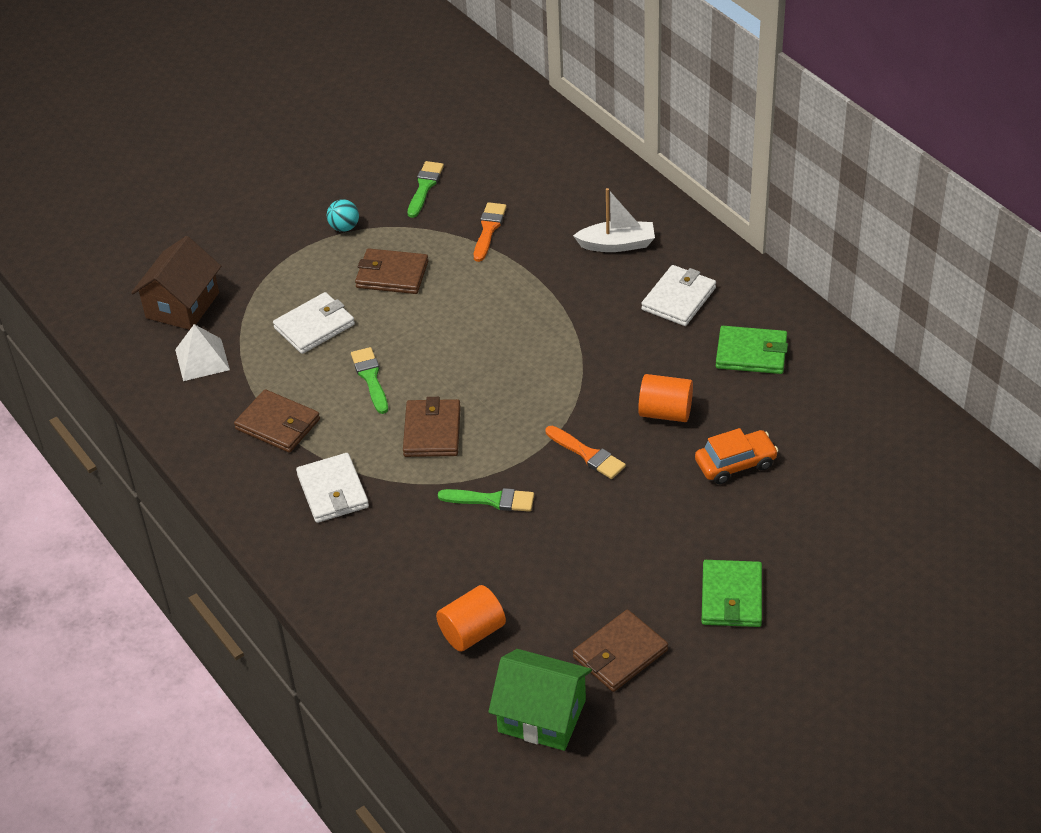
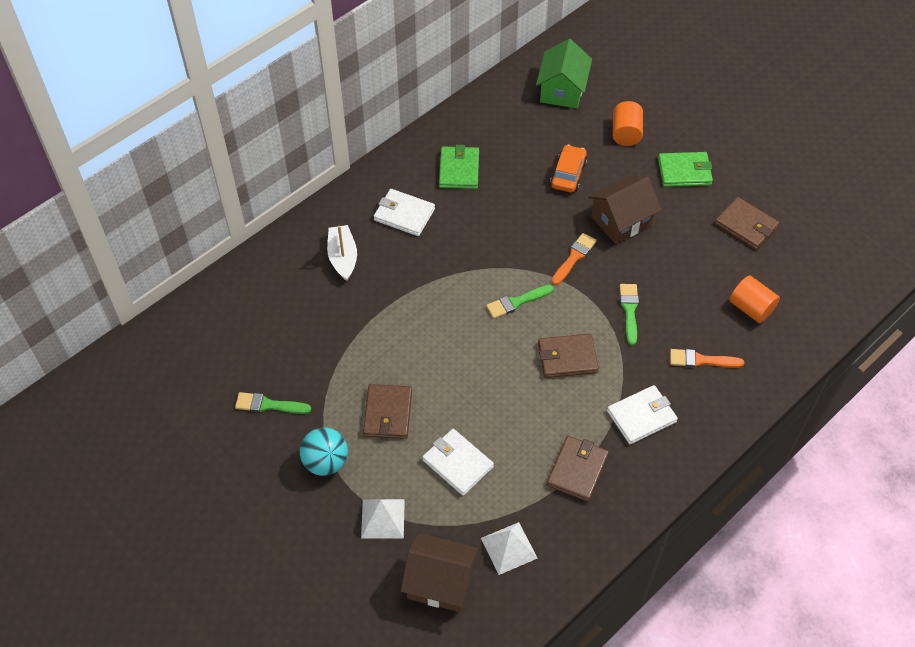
camera: 100 degrees left, 10 degrees up
turquoise ball [327,199,359,232] -> turquoise ball [300,427,348,476], size x1.59
green brush [351,347,388,414] -> green brush moved to [486,285,554,319]
orange brush [474,202,507,262] -> orange brush moved to [670,349,744,368]
green house [488,649,592,751] -> green house moved to [536,39,592,108]
orange cylinder [638,374,693,422] -> orange cylinder moved to [613,101,643,146]
orange car [695,428,779,484] -> orange car turned 45 degrees clockwise [550,144,588,192]
none -> white pyramid [361,499,405,539]
none -> brown house [588,175,661,244]

